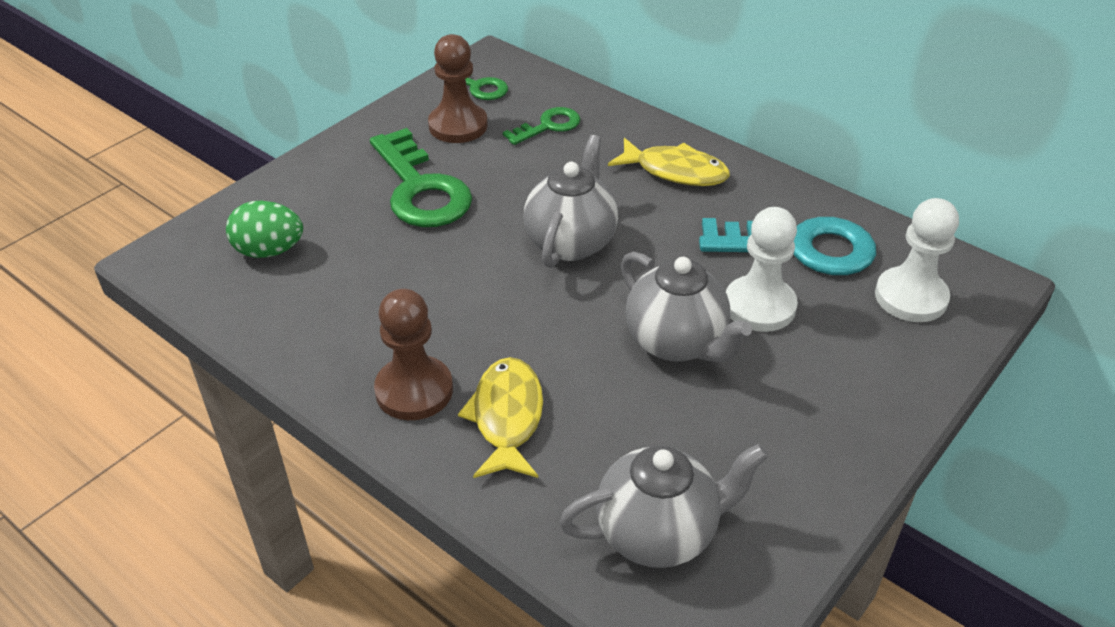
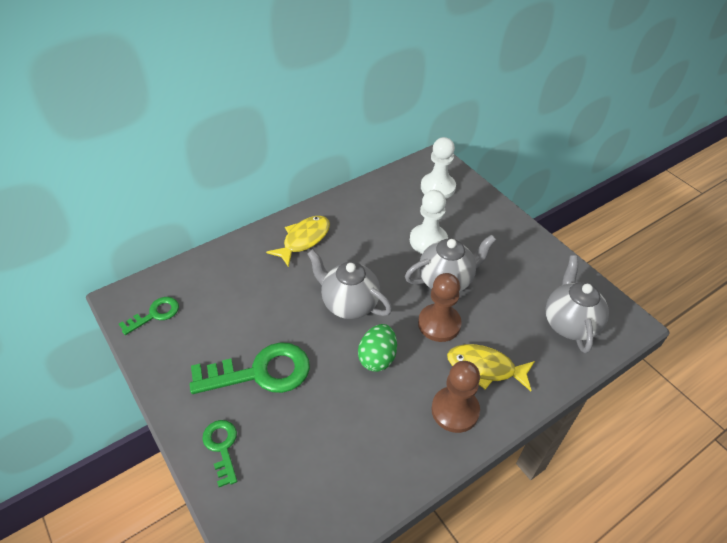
camera: 75 degrees left, 5 degrees up
green egg [226,201,303,258] -> green egg moved to [358,324,397,372]
brown pawn [428,34,488,143] -> brown pawn moved to [418,273,462,342]
green key [503,107,580,145] -> green key moved to [202,420,237,487]
turquoise key [699,217,876,275] -> none

